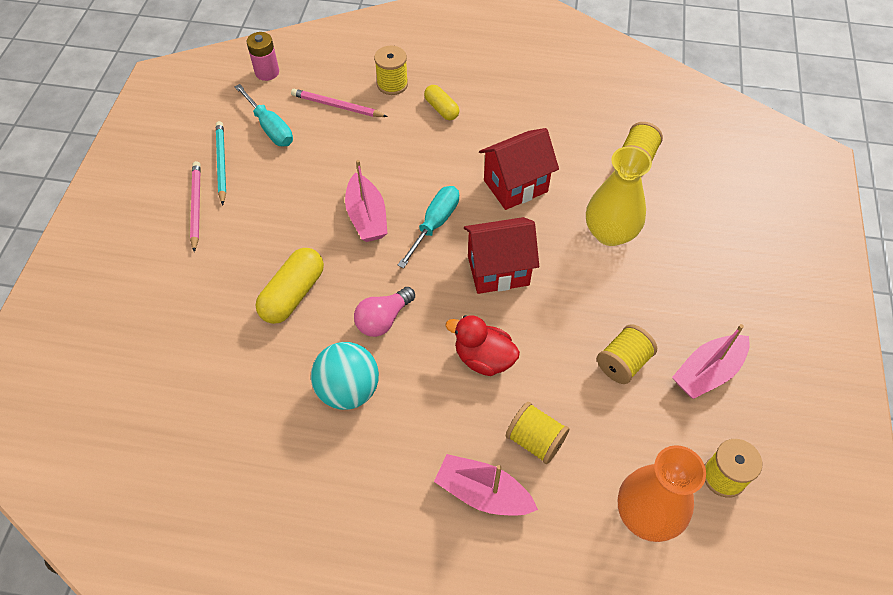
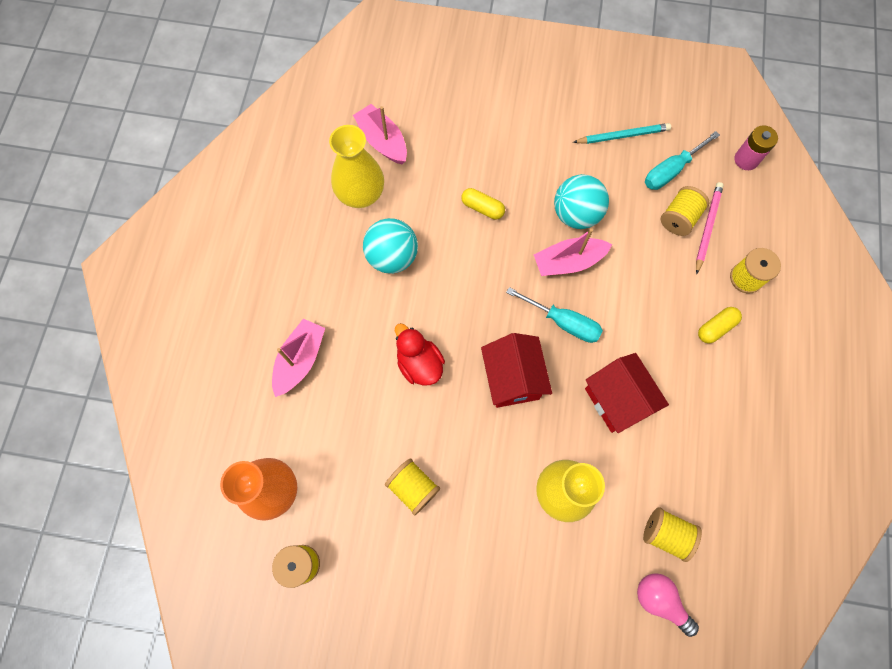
camera: 90 degrees right, 15 degrees up
pink pencil [190,161,201,252] -> none
yellow capsule [255,248,324,324] -> yellow capsule [461,188,505,220], size x0.62
pink light bulb [354,287,415,337] -> pink light bulb moved to [637,573,699,637]
red duck [446,315,520,376] -> red duck turned 60 degrees counterclockwise [395,323,445,385]
yellow spool [506,402,569,464] -> yellow spool moved to [661,186,709,236]
pink boat [672,324,750,399] -> pink boat moved to [353,104,407,164]
none -> yellow vase [329,125,384,208]
none -> turquoise ball [554,174,609,229]

